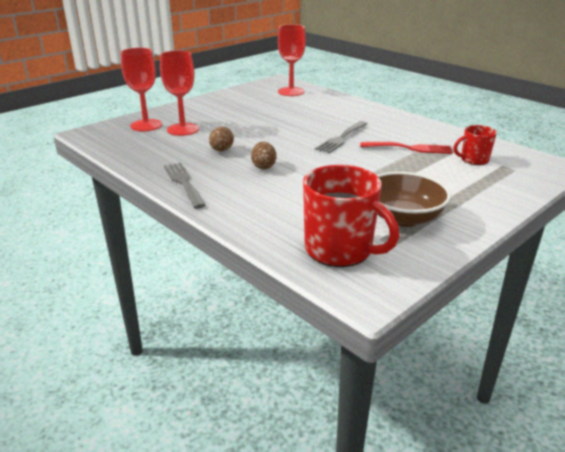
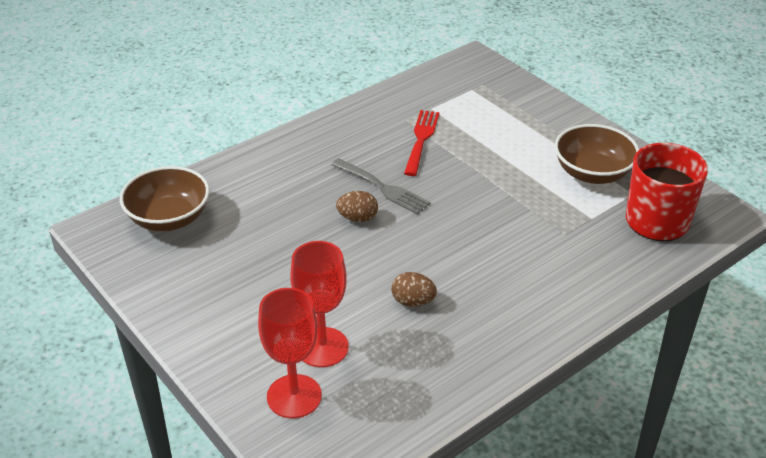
camera: 85 degrees left, 10 degrees up
grey fork [164,163,205,209] -> none
brown egg [251,142,276,169] -> brown egg moved to [336,191,378,222]
red goblet [278,24,306,96] -> brown bowl [120,166,210,231]
red mug [454,125,497,165] -> none

